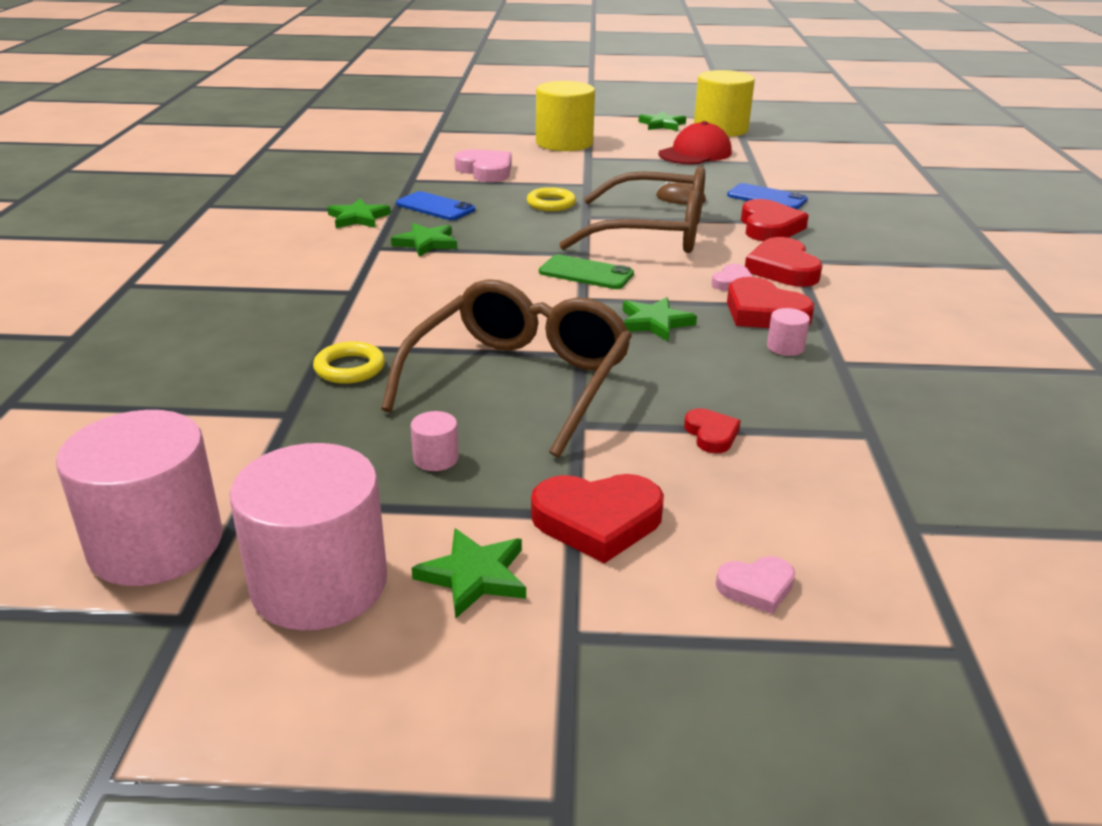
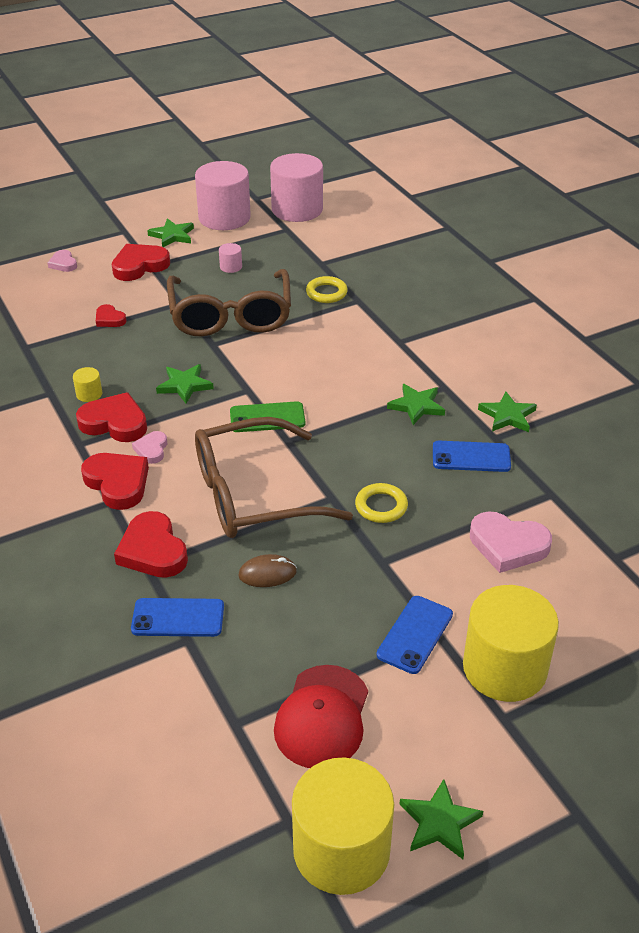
camera: 150 degrees right, 10 degrees up
pink heart [716,556,795,614] -> pink heart turned 75 degrees counterclockwise [48,250,77,272]
pink cylinder [767,308,810,356] -> yellow cylinder [73,367,102,402]
none -> blue phone [376,596,453,674]

